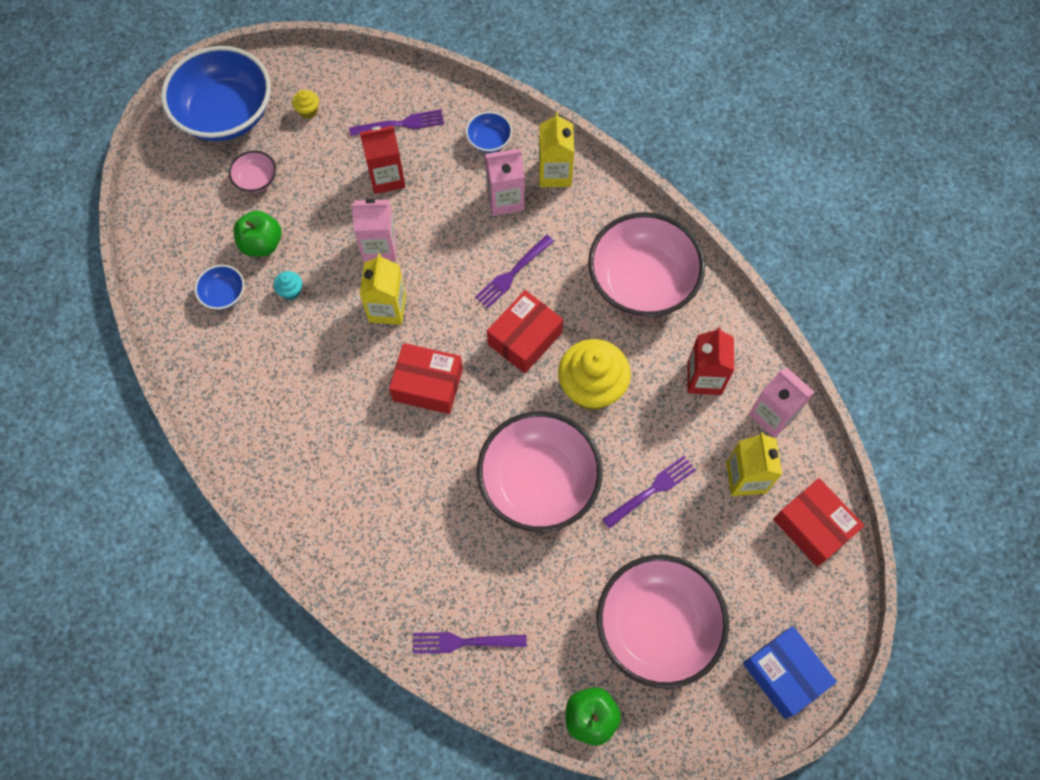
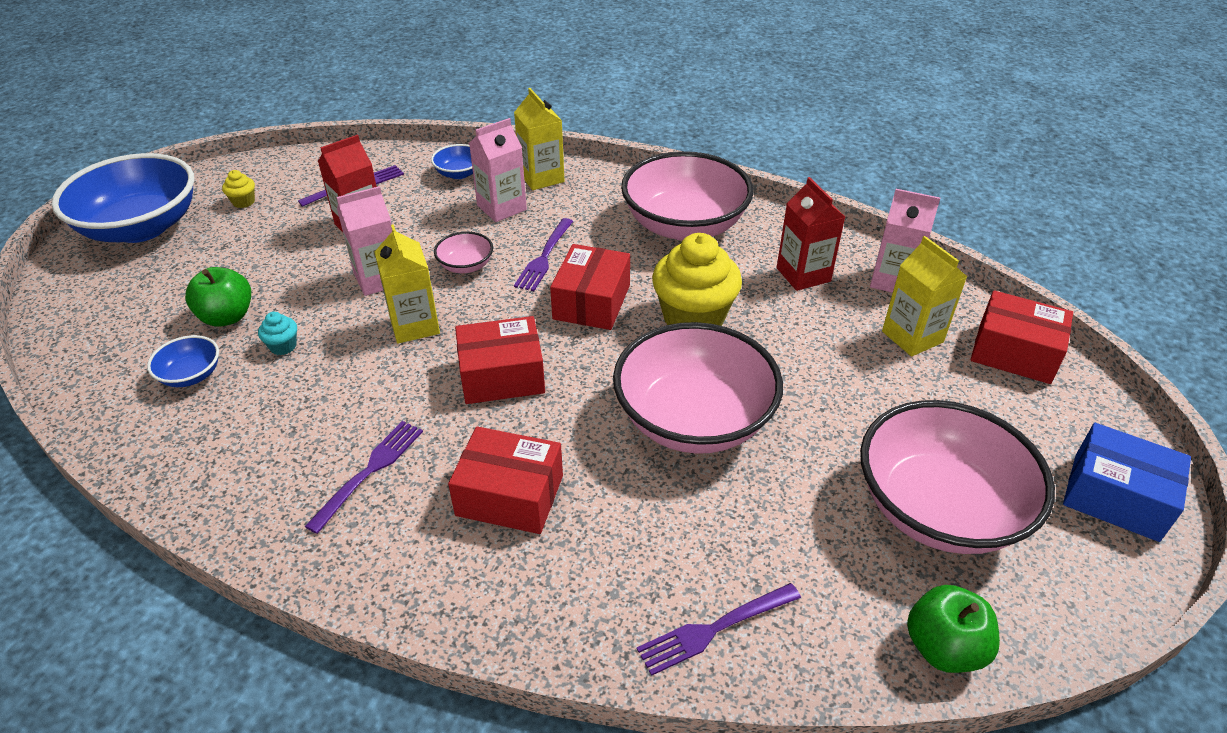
camera: 25 degrees left, 25 degrees down
pink bowl [229,151,276,193] -> pink bowl moved to [434,232,493,273]
purple fork [602,456,696,529] -> purple fork moved to [305,421,423,534]
none -> red box [448,426,563,534]

